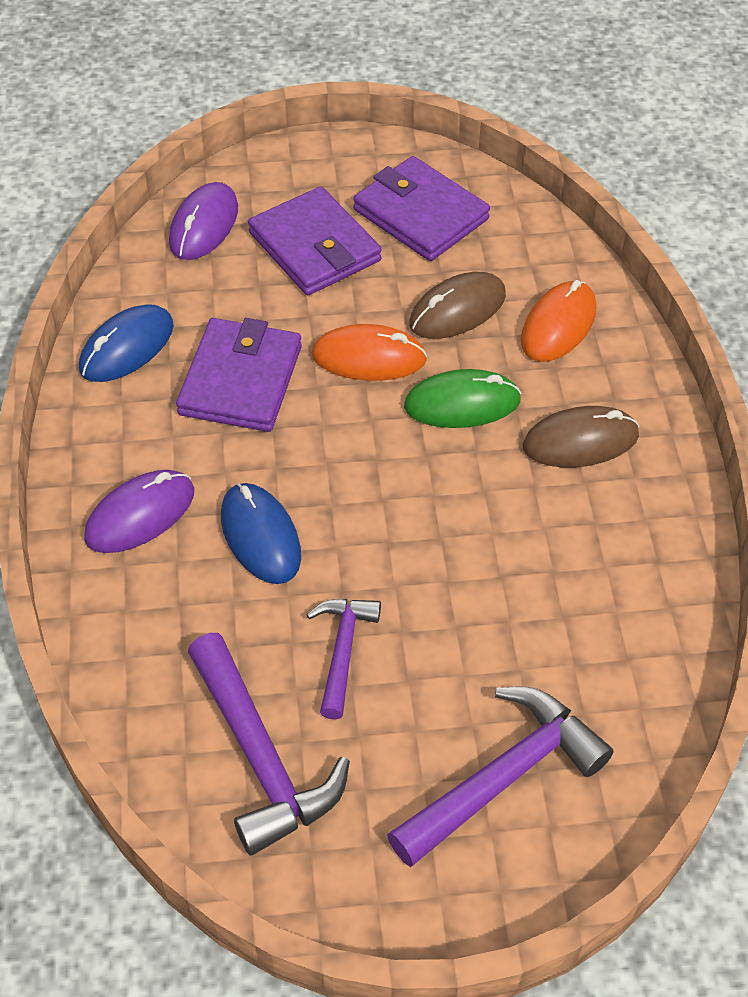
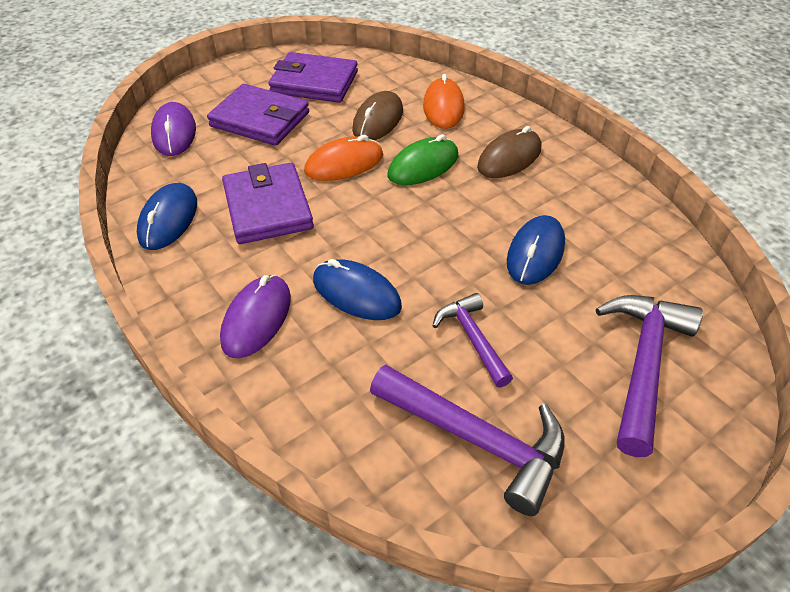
camera: 30 degrees left, 5 degrees down
none -> blue mouse [507,215,565,285]

